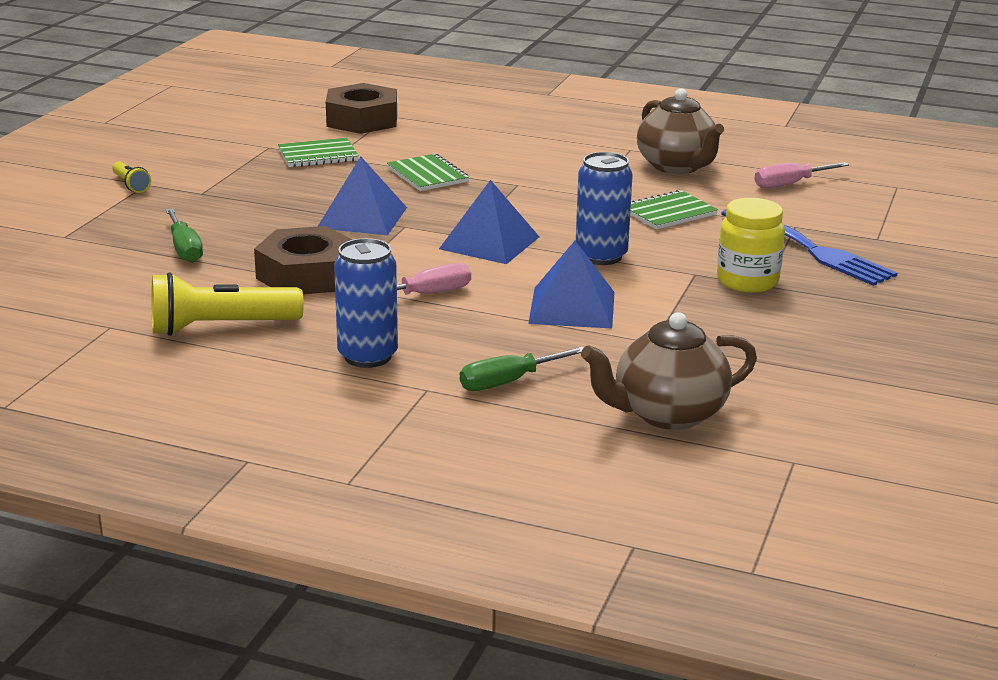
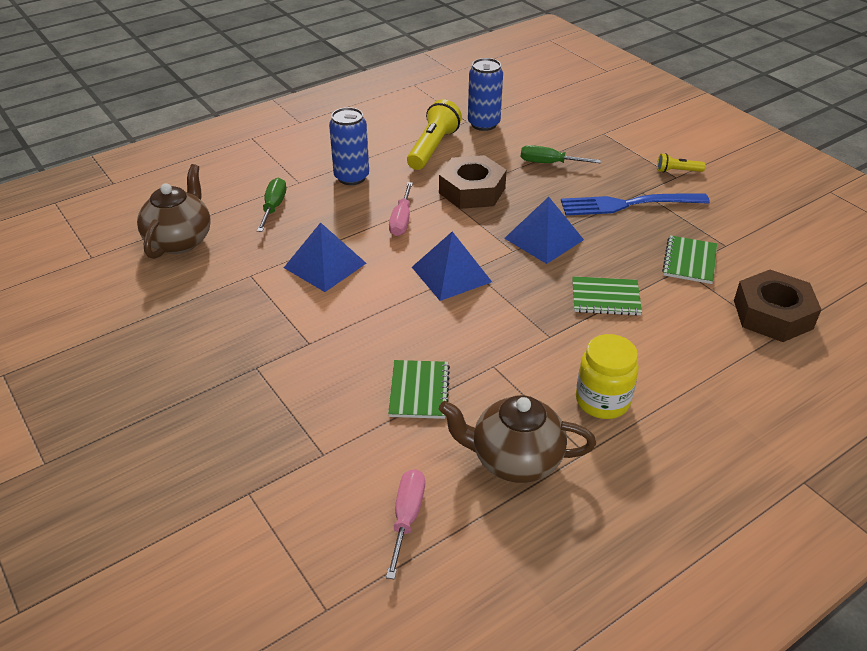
camera: 125 degrees right, 15 degrees up
blue can [576,152,633,265] -> blue can moved to [468,58,503,131]
yellow jar [717,198,785,293] -> yellow jar moved to [576,334,639,419]
blue fork [721,209,897,286] -> blue fork moved to [561,193,710,216]

